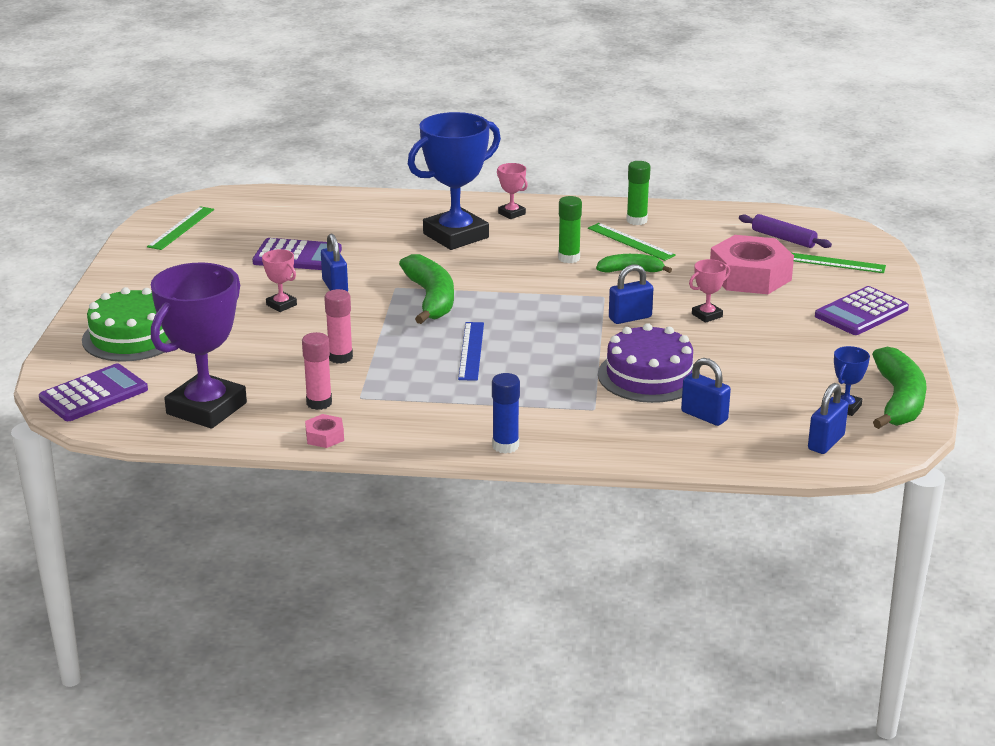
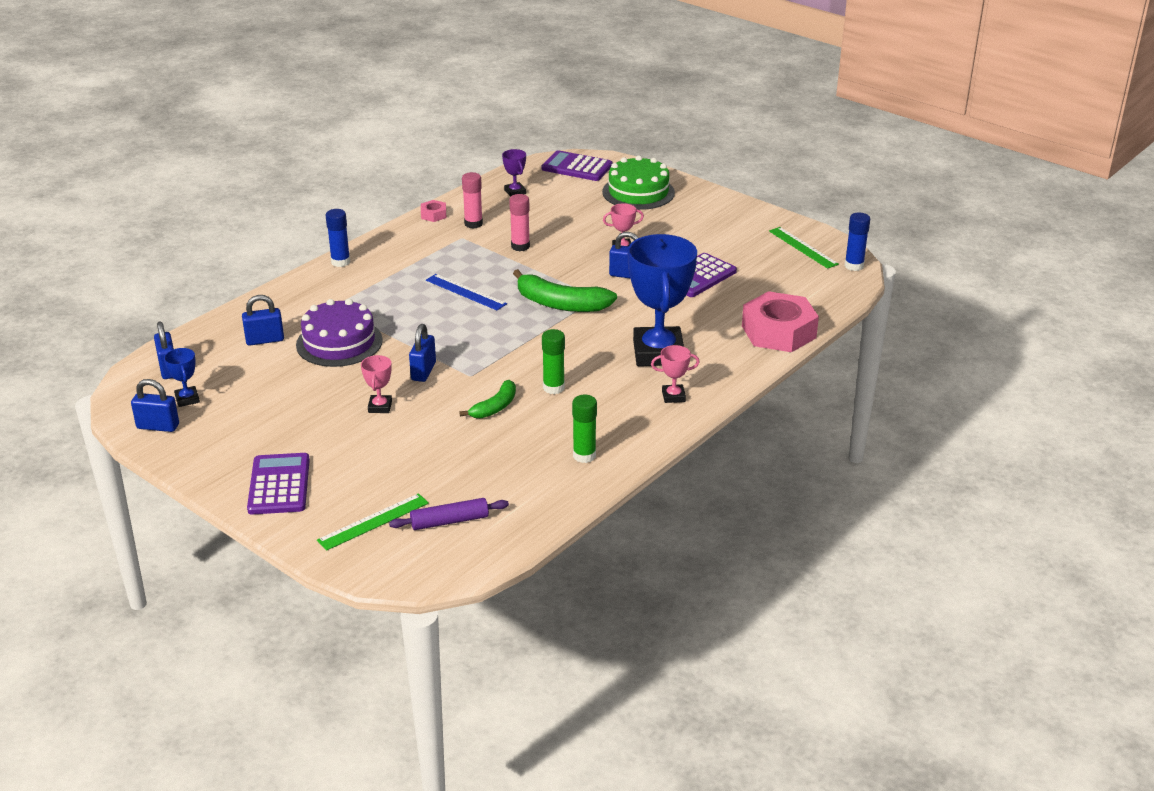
camera: 125 degrees right, 5 degrees up
purple calculator [39,364,148,421] -> purple calculator turned 120 degrees clockwise [542,150,613,181]
purple trophy [151,263,247,429] -> purple trophy [502,149,526,197], size x0.43
green ruler [588,223,676,261] -> none
pink nut [710,235,794,294] -> pink nut moved to [742,291,819,352]
green banana [872,347,927,429] -> blue padlock [131,379,179,432]
none -> blue glue stick [844,212,870,271]

